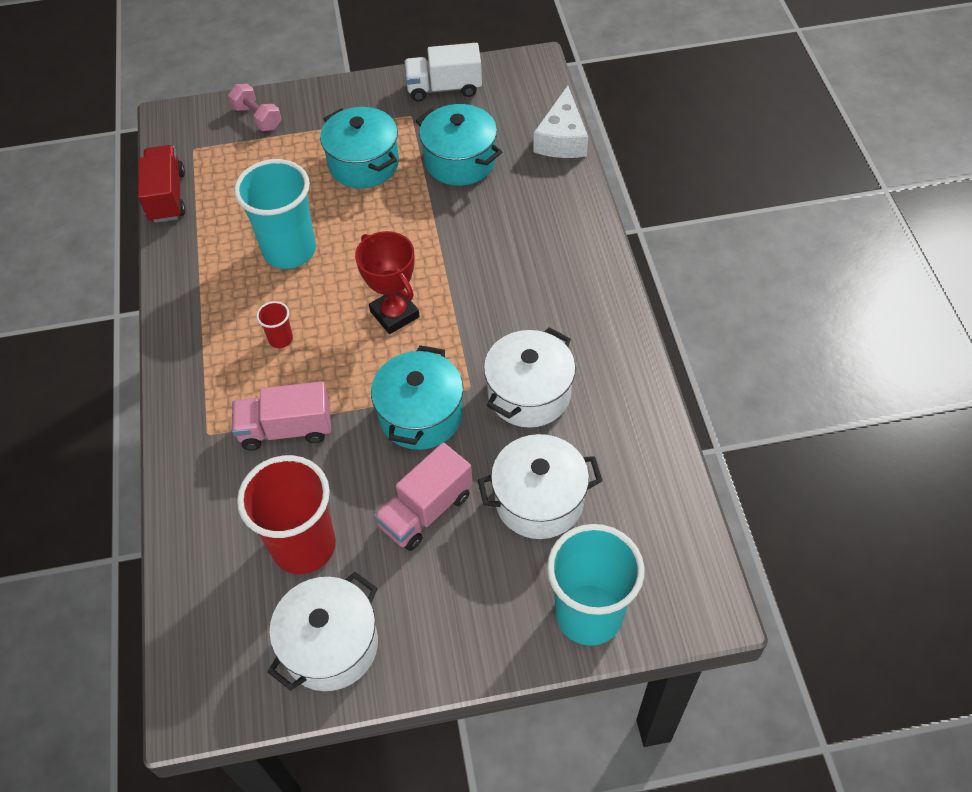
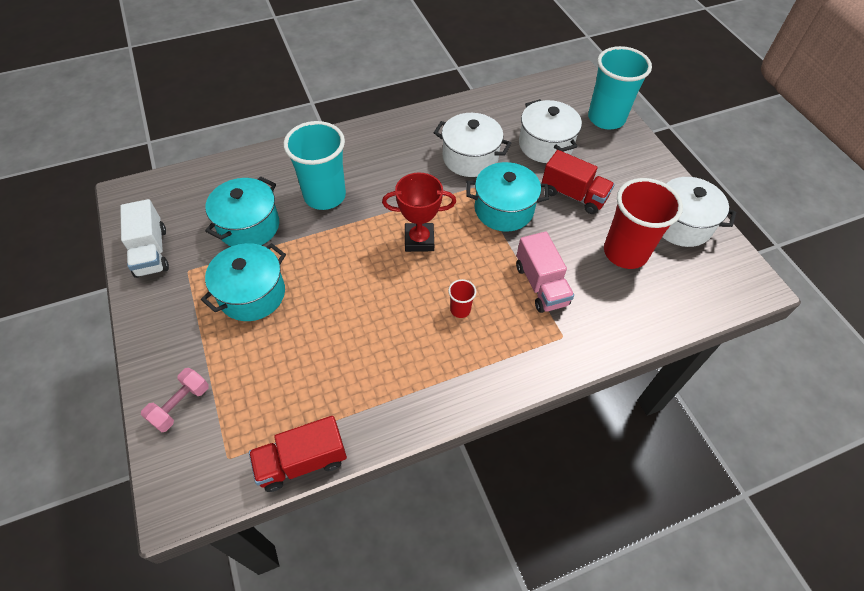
camera: 105 degrees left, 0 degrees up
turquoise cup [234,159,316,269] -> turquoise cup moved to [283,121,346,210]
red trophy [355,231,420,334] -> red trophy turned 45 degrees clockwise [382,172,456,252]
pink truck [374,442,473,551] -> red truck [542,150,615,214]
white cheese [533,86,588,158] -> none

